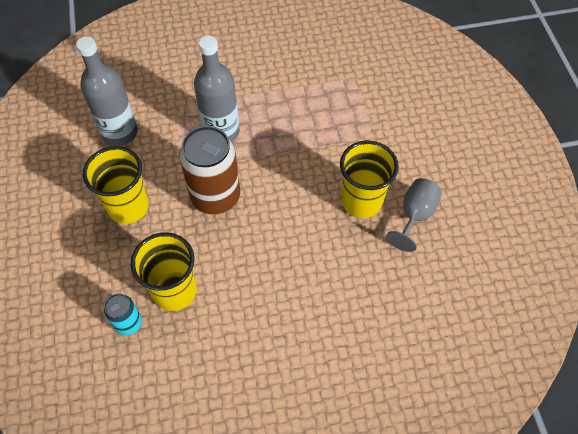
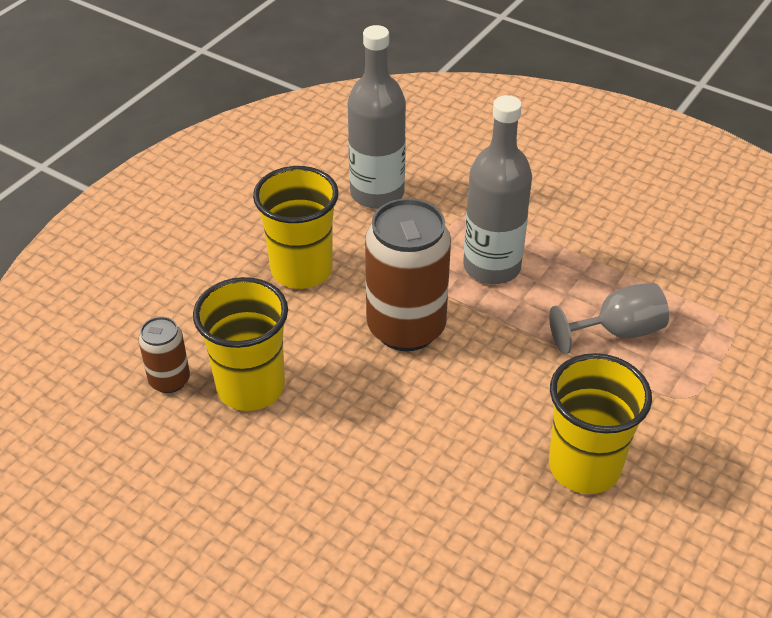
camera: 45 degrees right, 15 degrees down
turquoise can [104,294,142,335] -> brown can [138,316,190,393]
grey goblet [386,178,442,252] -> grey goblet moved to [549,283,669,354]

